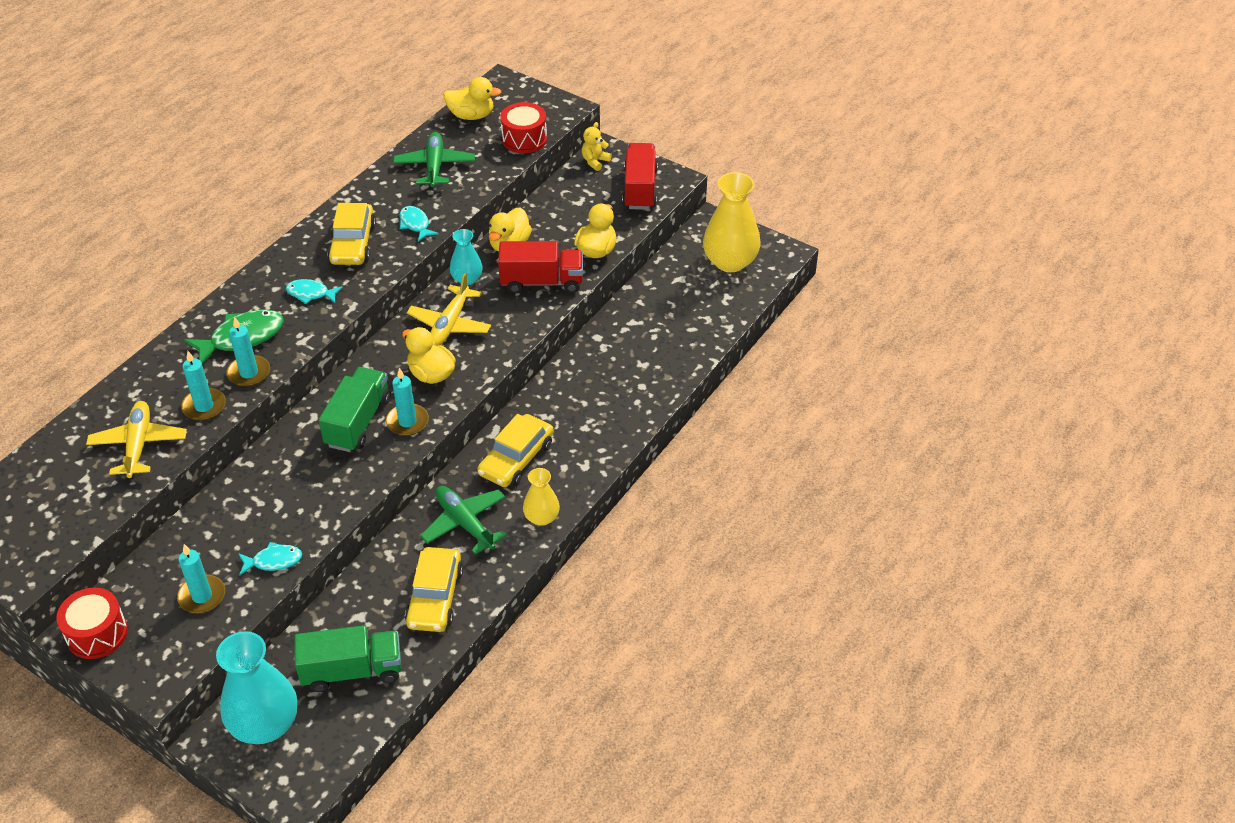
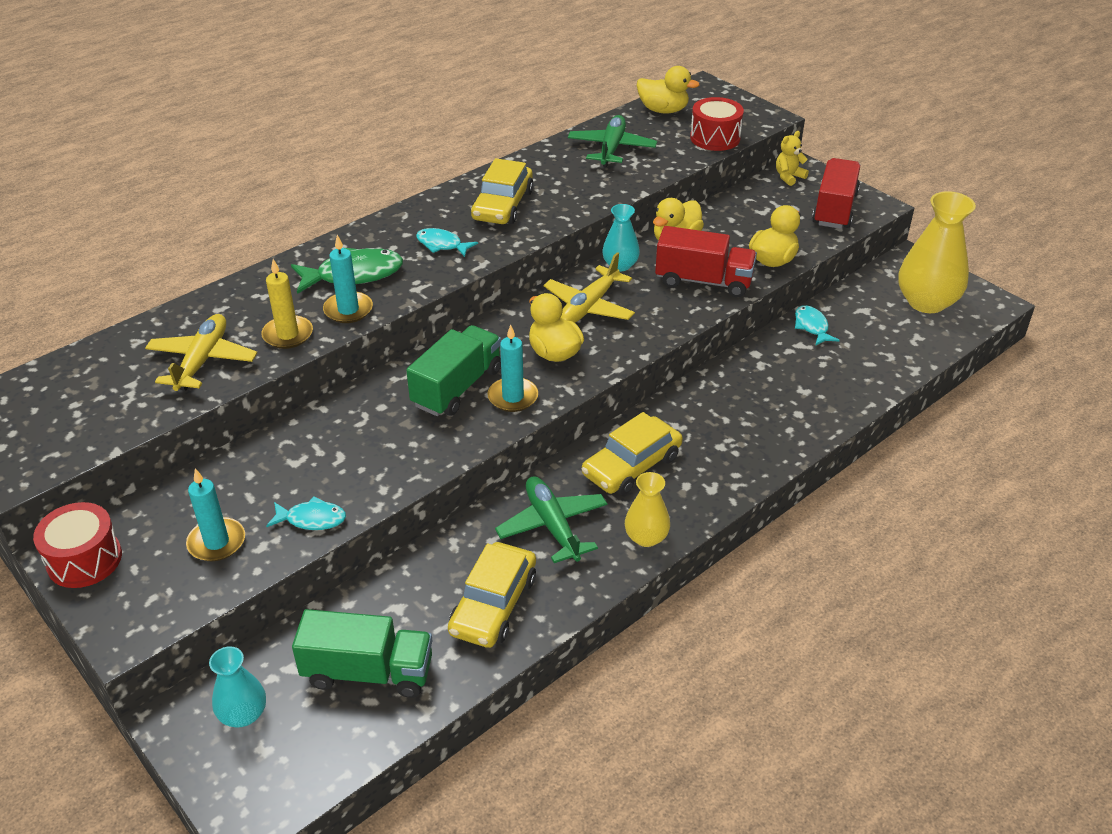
camera: 15 degrees right, 5 degrees down
turquoise candle [181,351,226,421] -> yellow candle [261,259,313,349]
turquoise vase [216,631,297,744] -> turquoise vase [209,646,266,727], size x0.55
turquoise fish [400,206,439,242] -> turquoise fish moved to [795,305,840,346]

